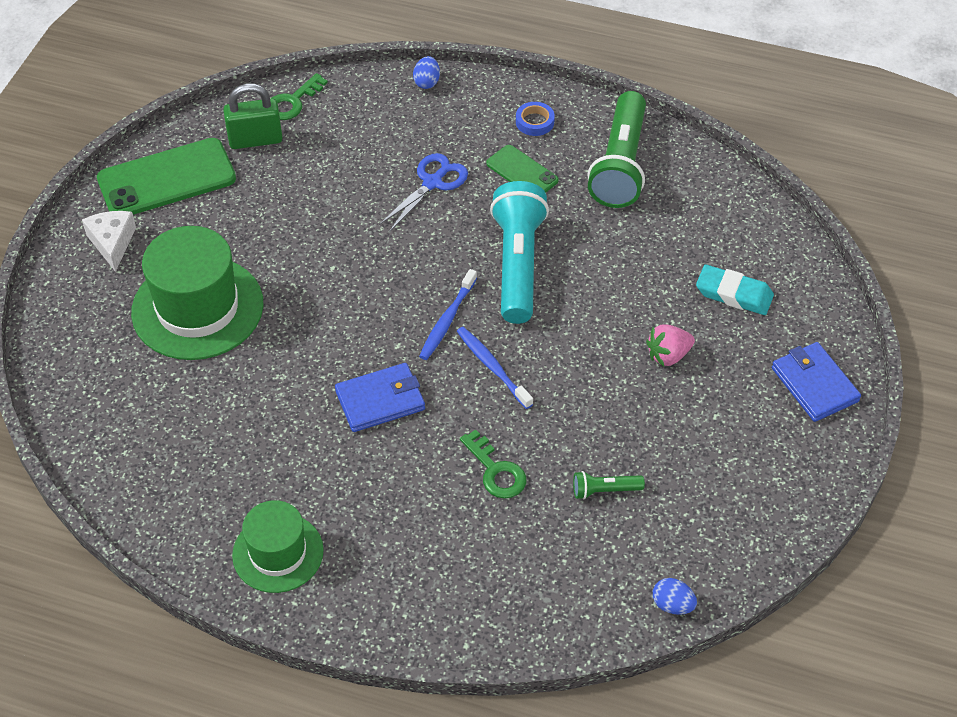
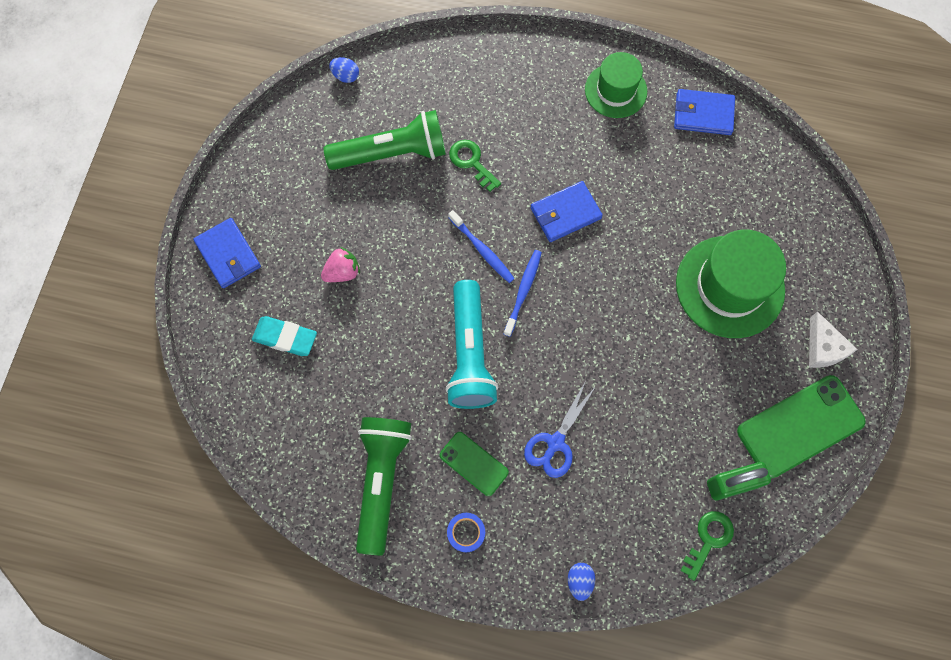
camera: 175 degrees right, 20 degrees up
green flashlight [573,471,645,500] -> green flashlight [324,110,446,170], size x2.32
none -> blue wallet [674,89,735,135]

